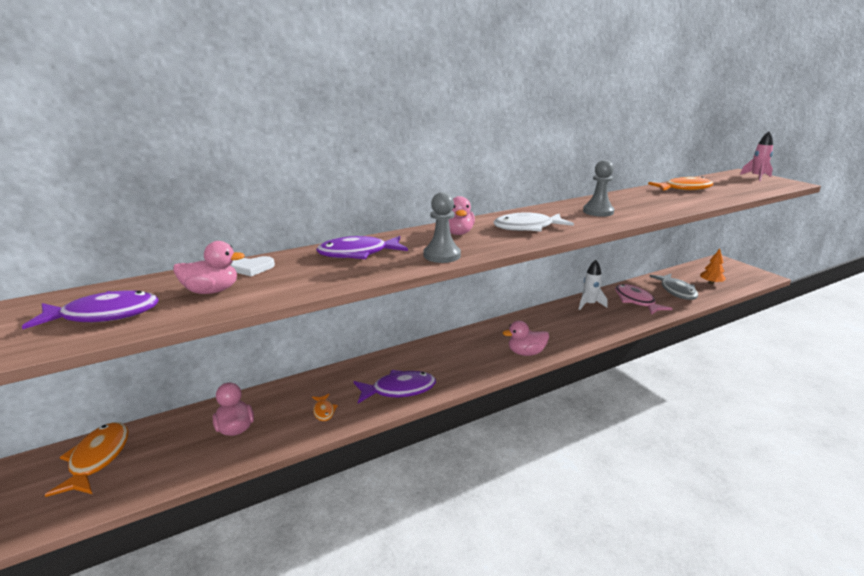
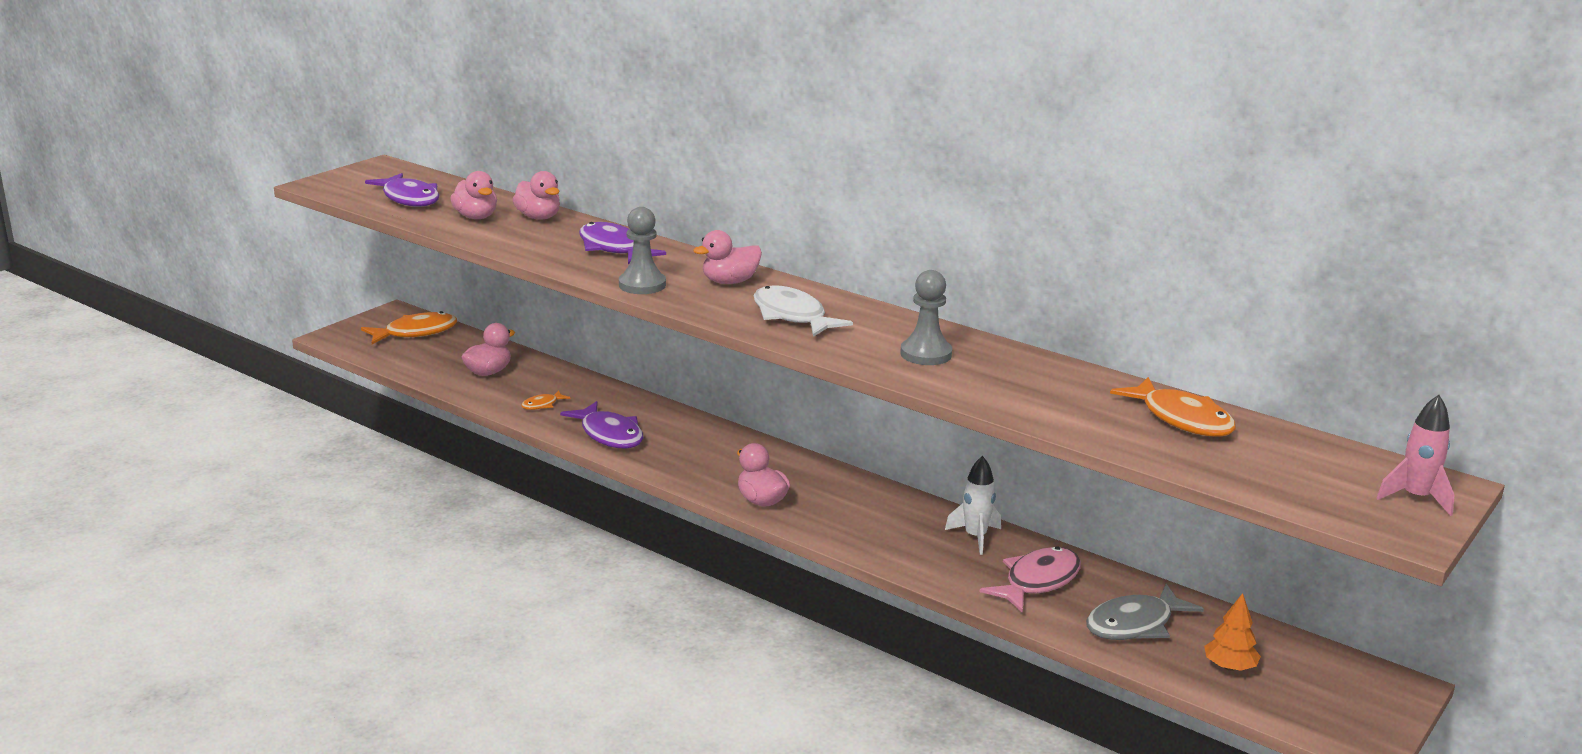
camera: 65 degrees right, 0 degrees up
white heart [230,256,275,276] -> pink duck [513,171,560,219]

